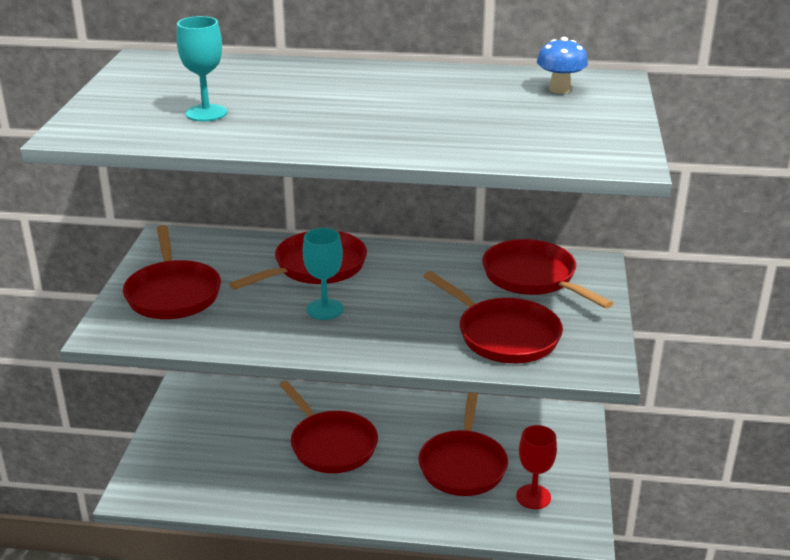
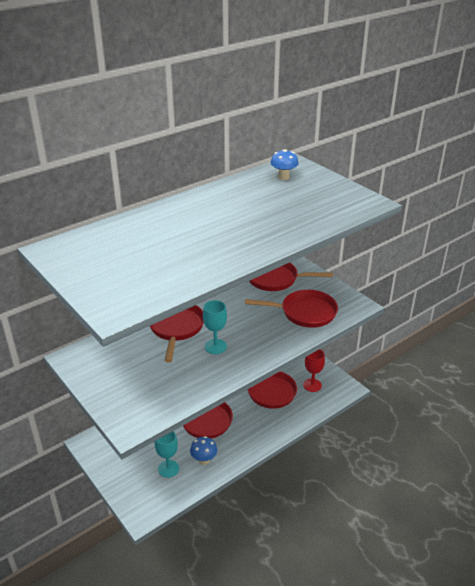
camera: 45 degrees left, 5 degrees up
red pan [123,225,221,319] -> none
turquoise goblet [177,16,227,121] -> turquoise goblet moved to [155,431,179,478]
none -> blue mushroom [190,436,217,465]

